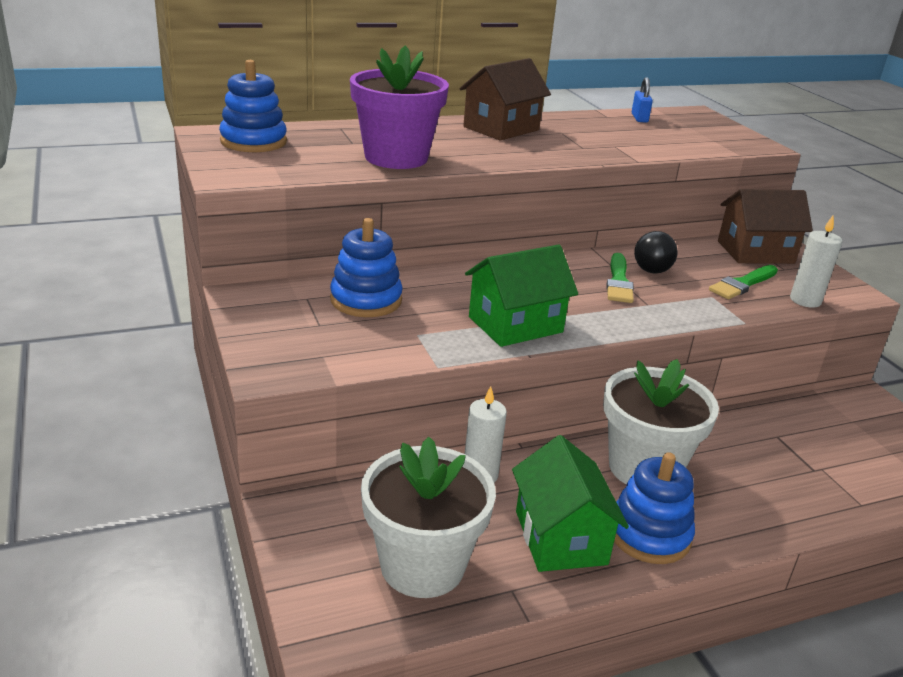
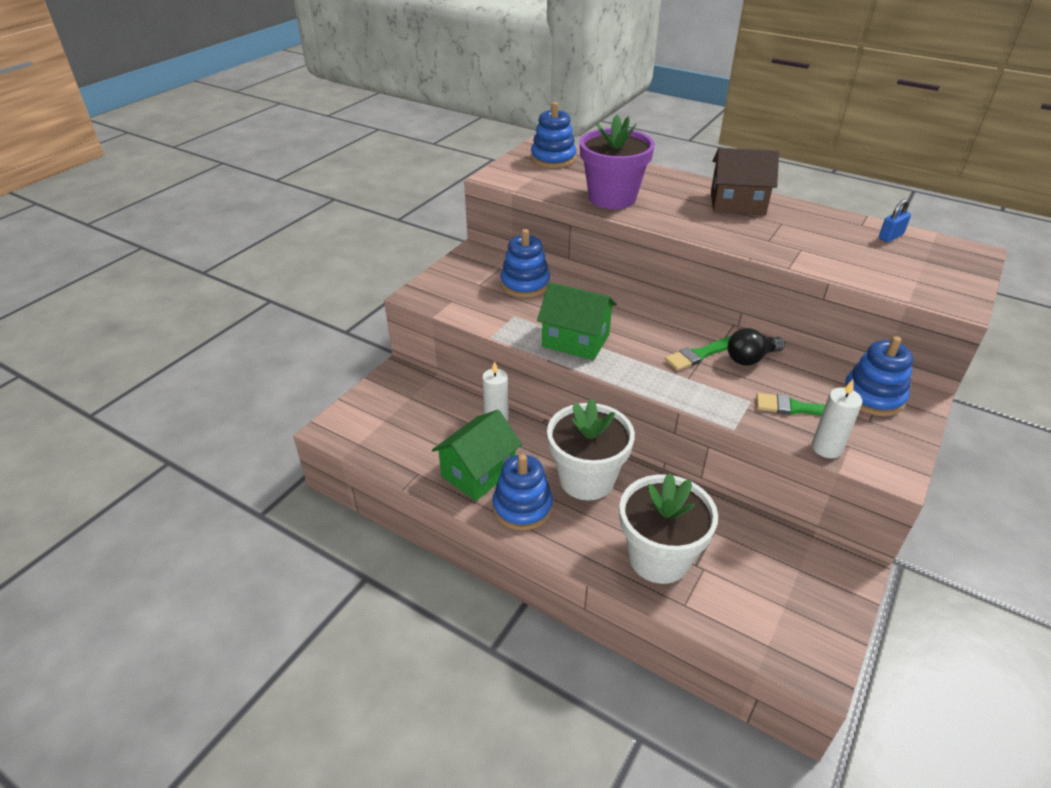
camera: 55 degrees right, 10 degrees up
white flower pot [361,437,496,598] -> white flower pot moved to [620,473,718,584]
brown house [718,189,813,264] -> blue stacking toy [843,336,913,416]

